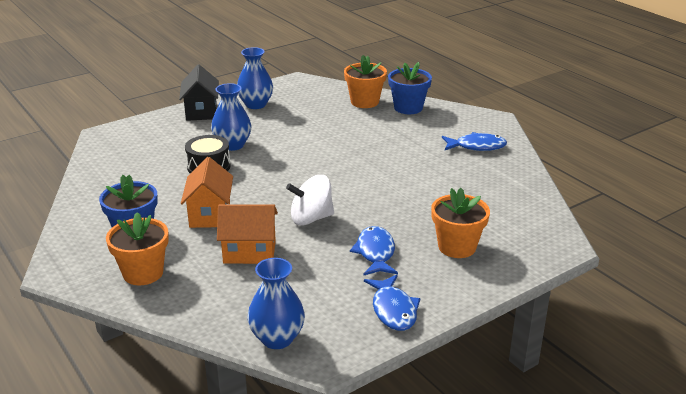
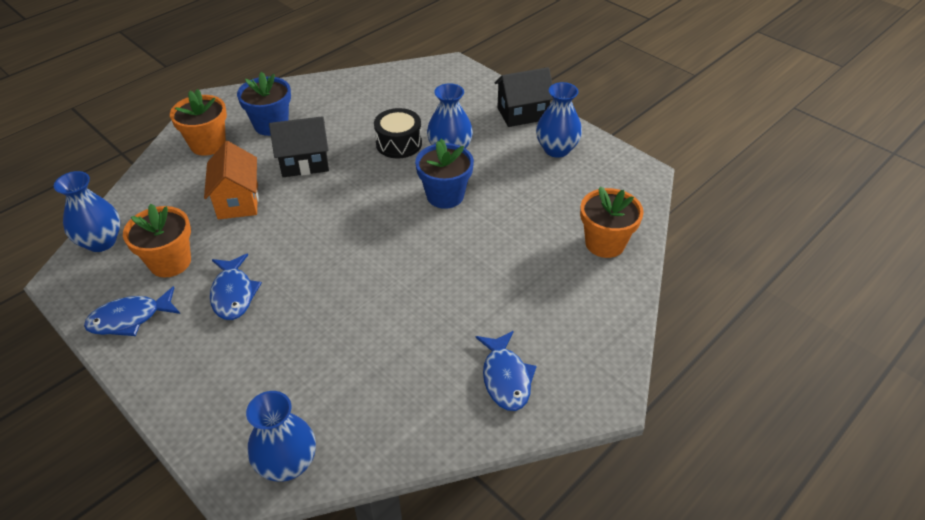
camera: 80 degrees right, 15 degrees up
orange house [181,157,233,228] -> black house [269,116,329,177]
white spinning top [286,175,334,226] -> none
blue fish [350,226,398,276] -> blue fish turned 90 degrees clockwise [210,254,262,320]
blue flower pot [388,62,432,114] -> blue flower pot moved to [415,139,474,209]
orange flower pot [431,188,490,258] -> orange flower pot moved to [123,204,191,277]
none -> blue vase [246,391,316,482]

